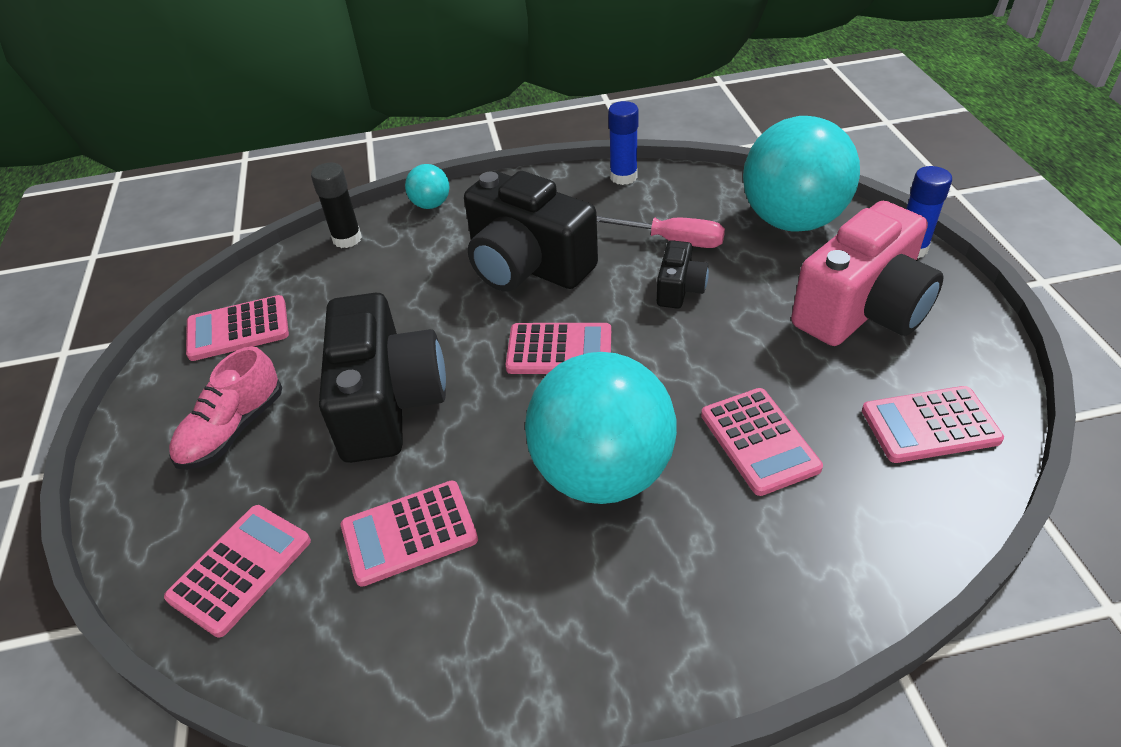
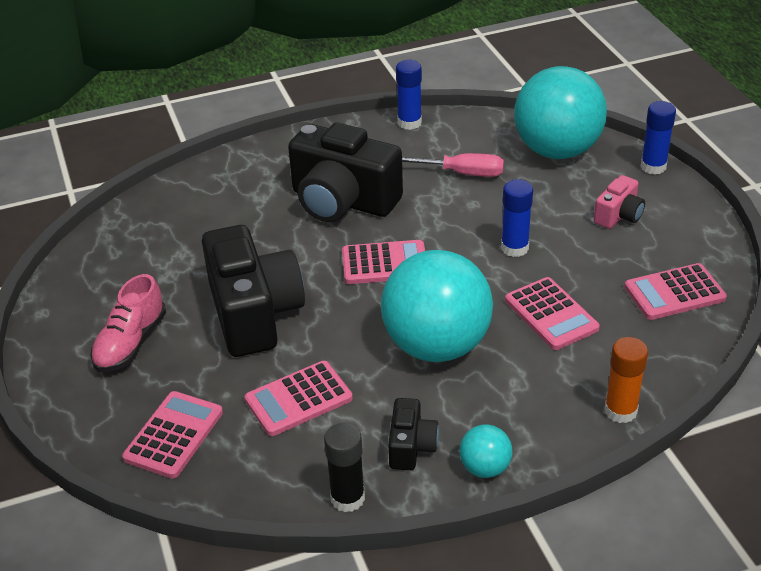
camera: 10 degrees left, 5 degrees down
pink calculator [186,295,289,361] -> none
black glue stick [311,163,362,248] -> black glue stick moved to [324,423,365,512]
turquoise ball [405,164,450,209] -> turquoise ball moved to [459,424,512,478]
black camera [657,240,709,309] -> black camera moved to [388,398,439,470]
pink camera [791,201,944,346] -> pink camera [594,175,645,229], size x0.47
none -> blue glue stick [501,179,533,257]
none -> orange glue stick [604,337,648,423]

